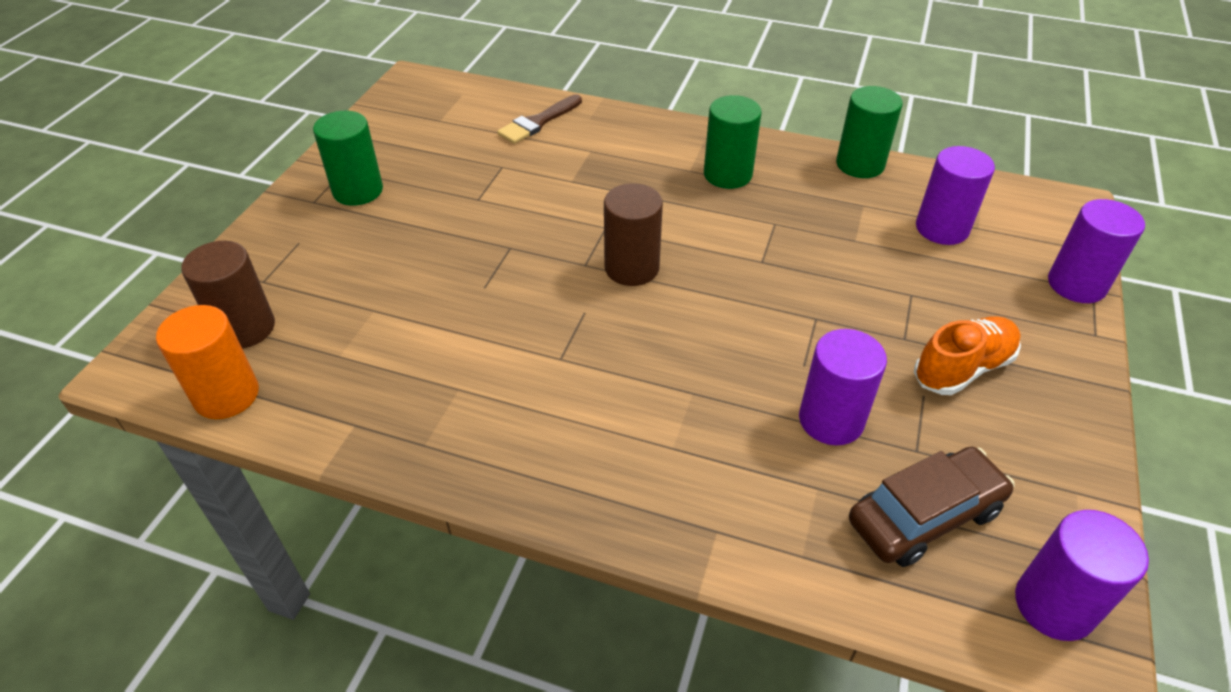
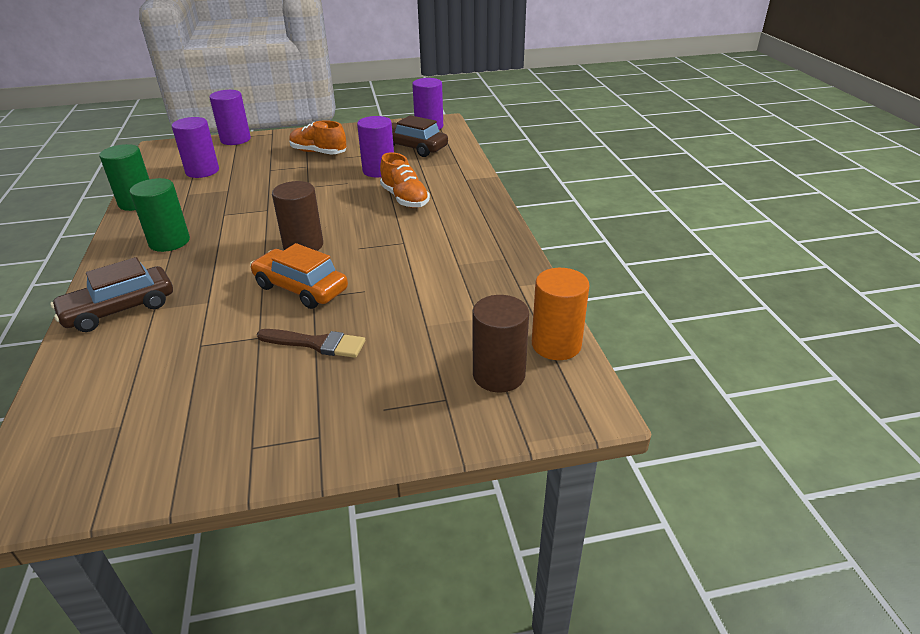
camera: 120 degrees left, 10 degrees down
green cylinder [313,111,383,206] -> none
brown brush [497,95,582,144] -> brown brush moved to [257,329,365,358]
none -> brown car [50,257,173,332]
none -> orange car [250,243,348,309]
none -> orange shoe [380,152,430,208]

